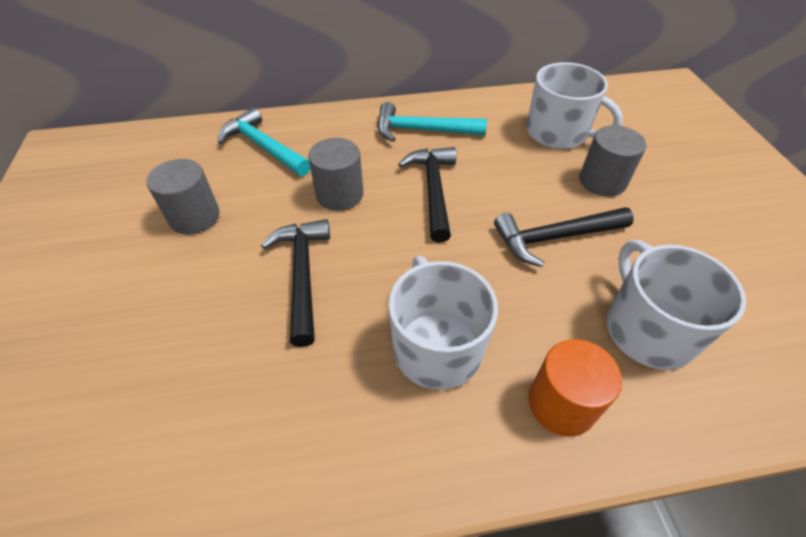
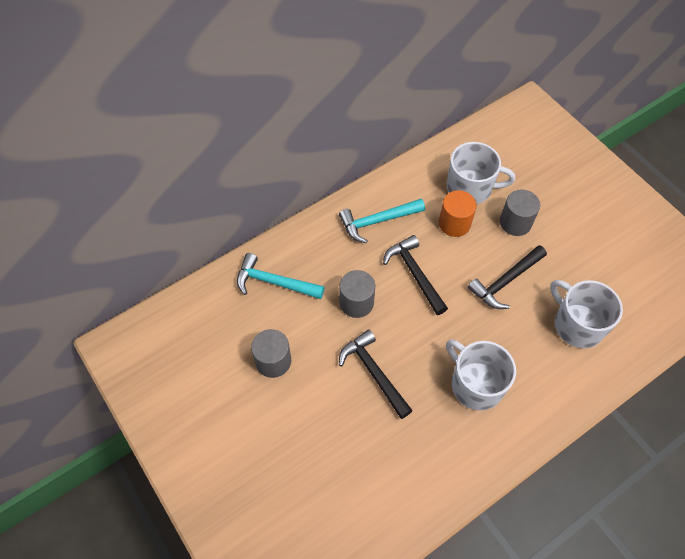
camera: 25 degrees left, 10 degrees up
orange cylinder [529,339,622,437] -> orange cylinder moved to [439,190,477,237]

